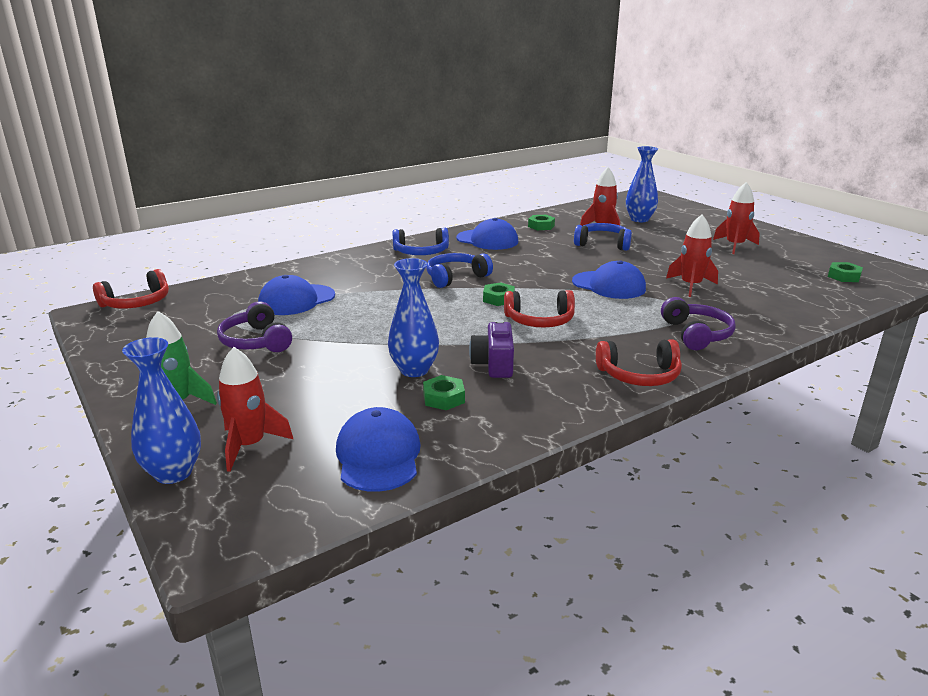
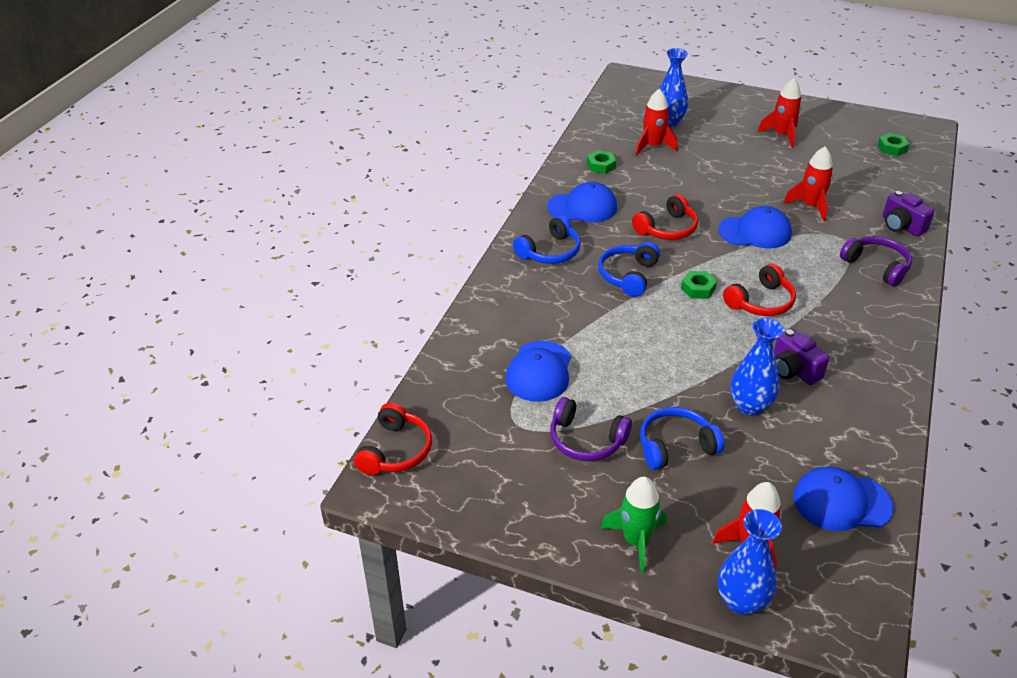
camera: 35 degrees left, 15 degrees up
blue cap [336,407,421,492] -> blue cap turned 45 degrees counterclockwise [793,467,894,531]
green nut [423,375,465,410] -> none
blue headphones [574,223,632,251] -> blue headphones moved to [640,407,724,470]
red headphones [596,339,682,386] -> red headphones moved to [632,194,698,240]
none -> purple camera [883,191,934,236]

